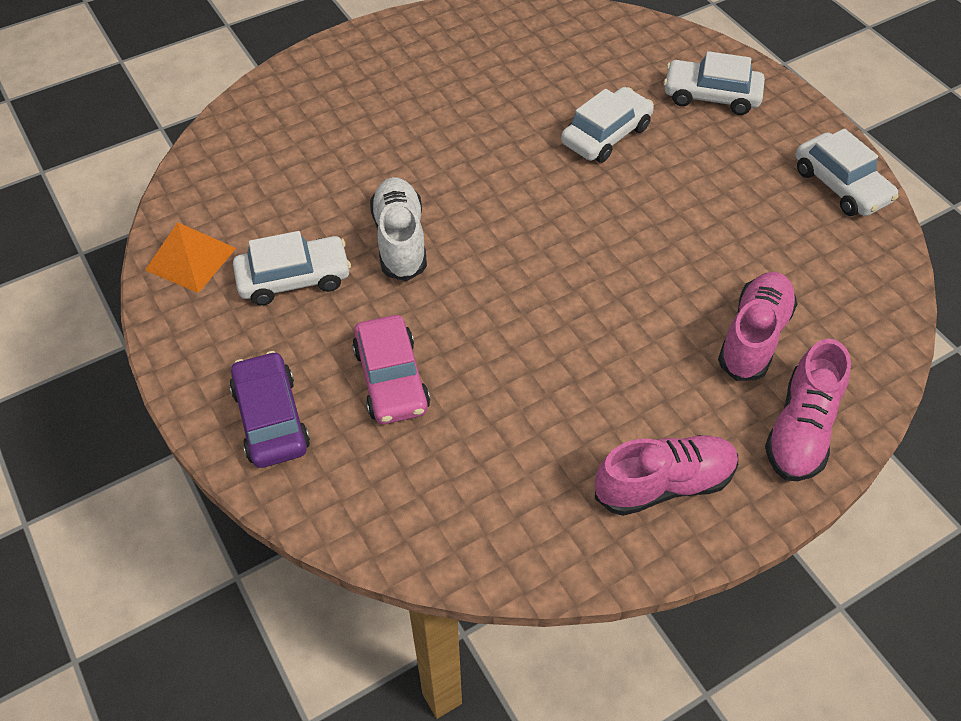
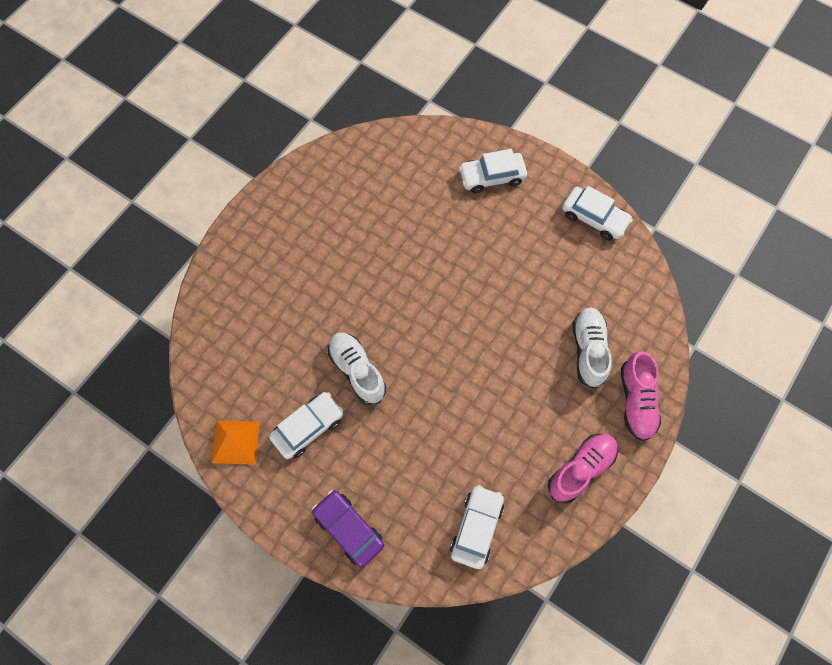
camera: 25 degrees left, 15 degrees up
pink car [352,315,430,424] -> none
white car [561,87,654,163] -> white car moved to [450,485,504,569]
pink shoe [718,272,797,381] -> white shoe [573,307,612,389]

